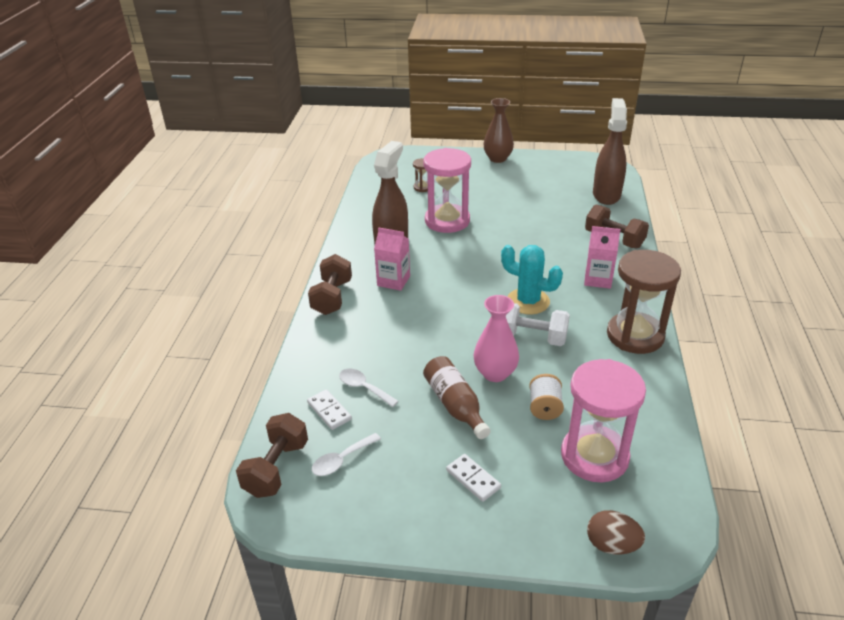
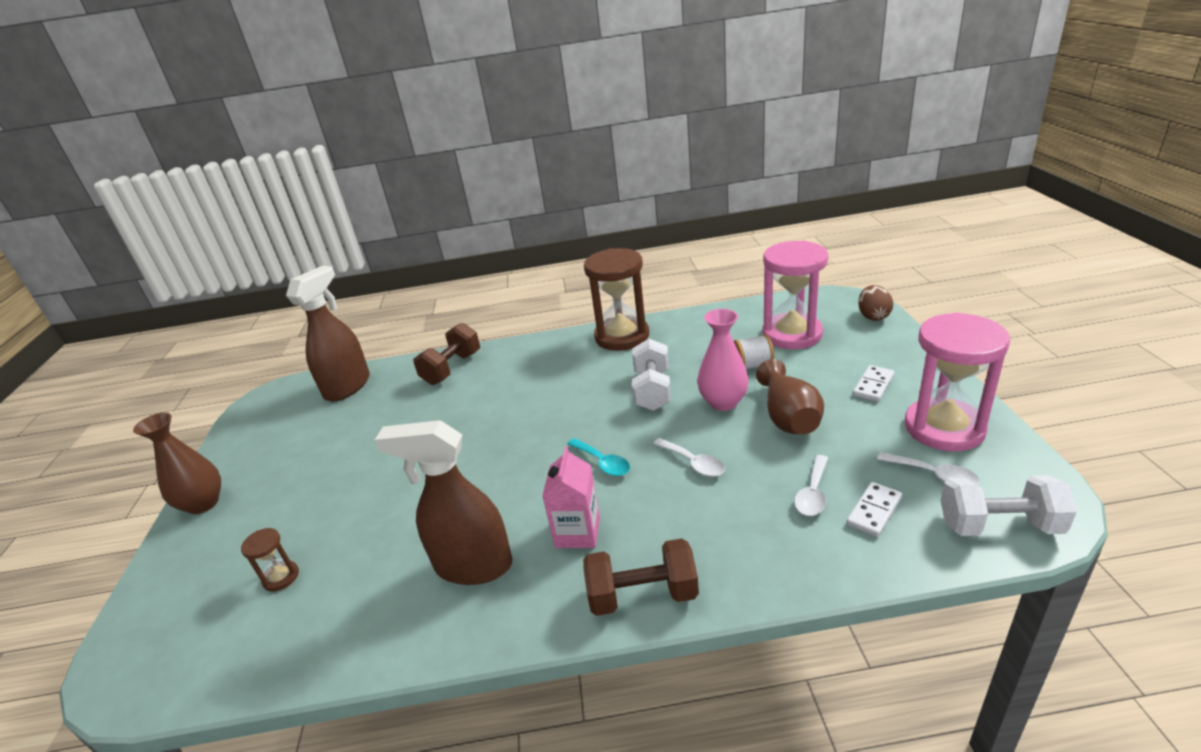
camera: 100 degrees left, 5 degrees down
brown dumbbell [236,413,308,498] -> white dumbbell [940,475,1077,536]
pink hourglass [423,148,471,233] -> pink hourglass moved to [905,312,1010,451]
brown bottle [423,356,491,439] -> brown vase [756,359,824,434]
turquoise cactus [501,245,563,315] -> none
pink carton [584,226,620,289] -> none
brown spray bottle [593,98,627,205] -> brown spray bottle turned 120 degrees clockwise [286,266,370,401]
none -> turquoise spoon [567,438,630,476]
none -> white spoon [653,438,725,477]

